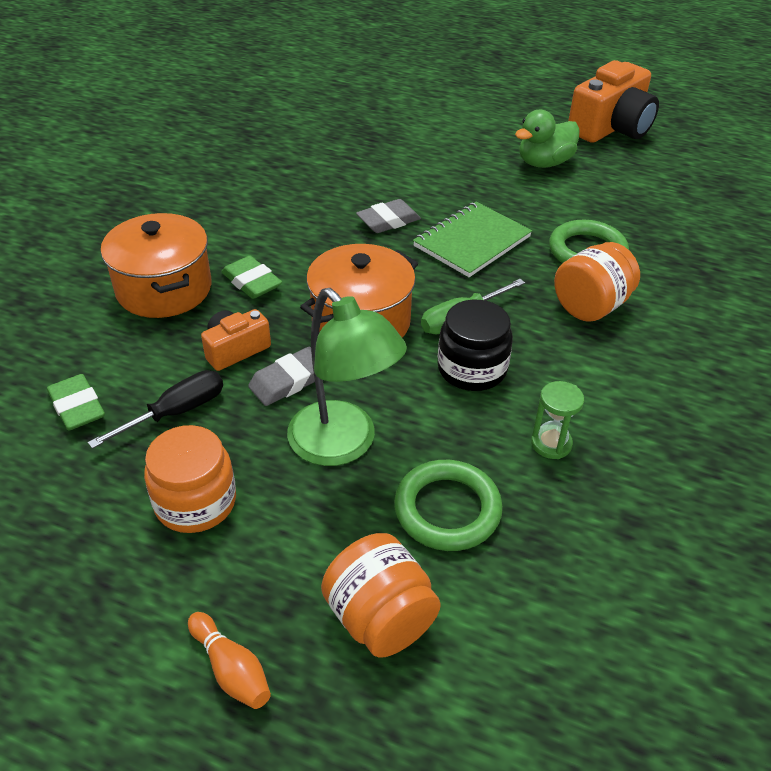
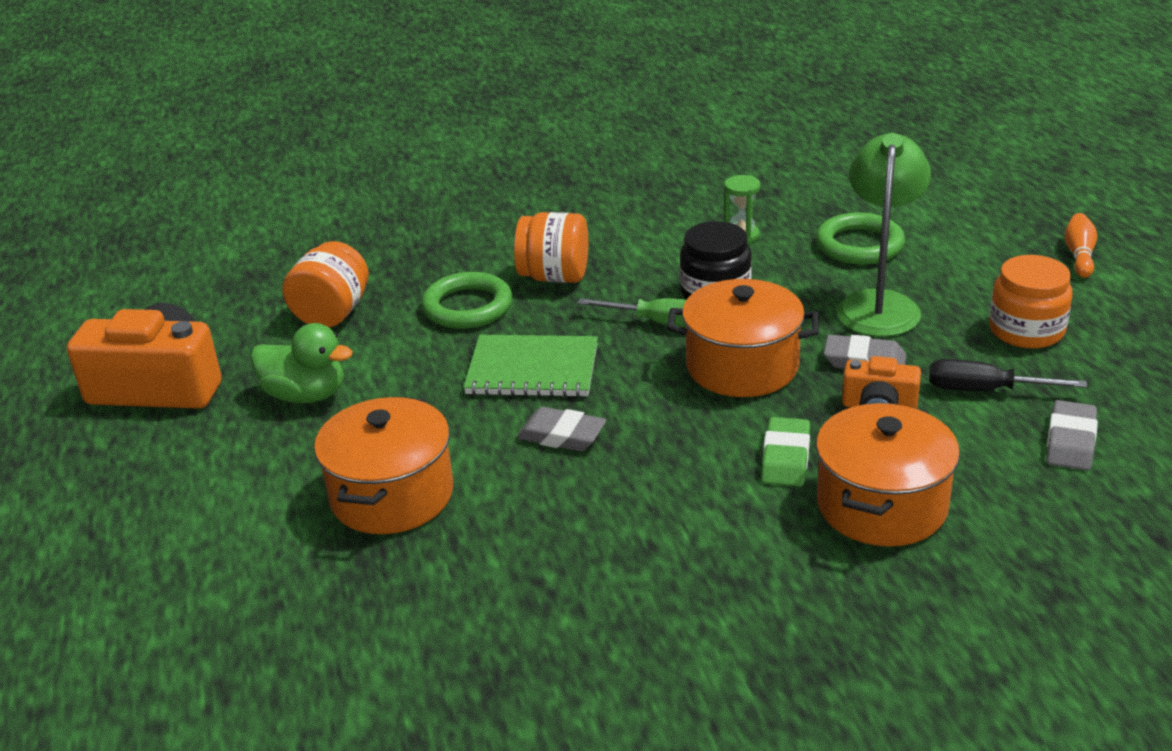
camera: 125 degrees left, 10 degrees down
green eraser [47,374,105,430] -> grey eraser [1046,400,1098,471]
orange jar [321,533,441,658] -> orange jar moved to [282,241,369,328]
none -> orange pot [314,397,453,534]

